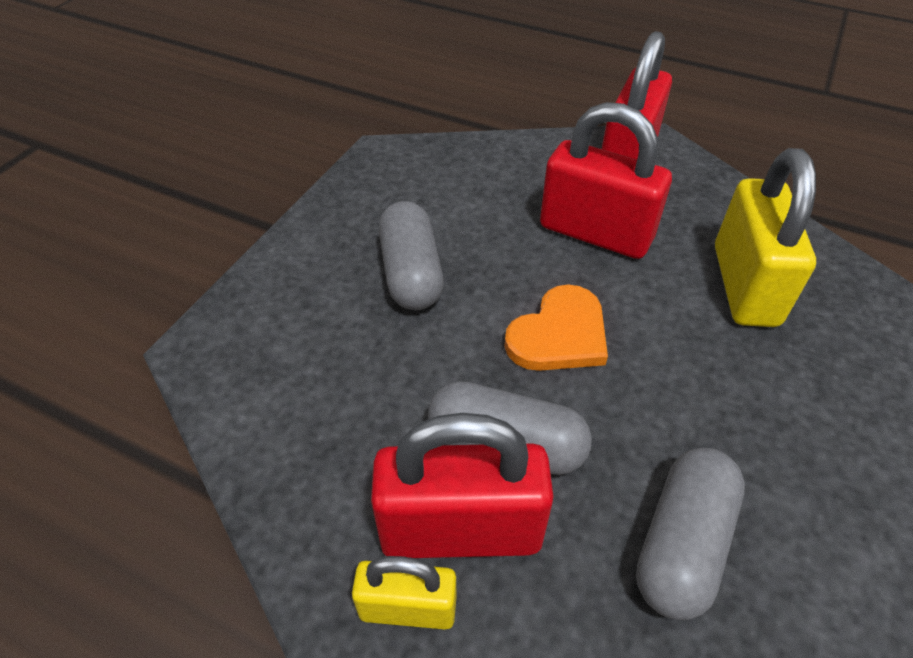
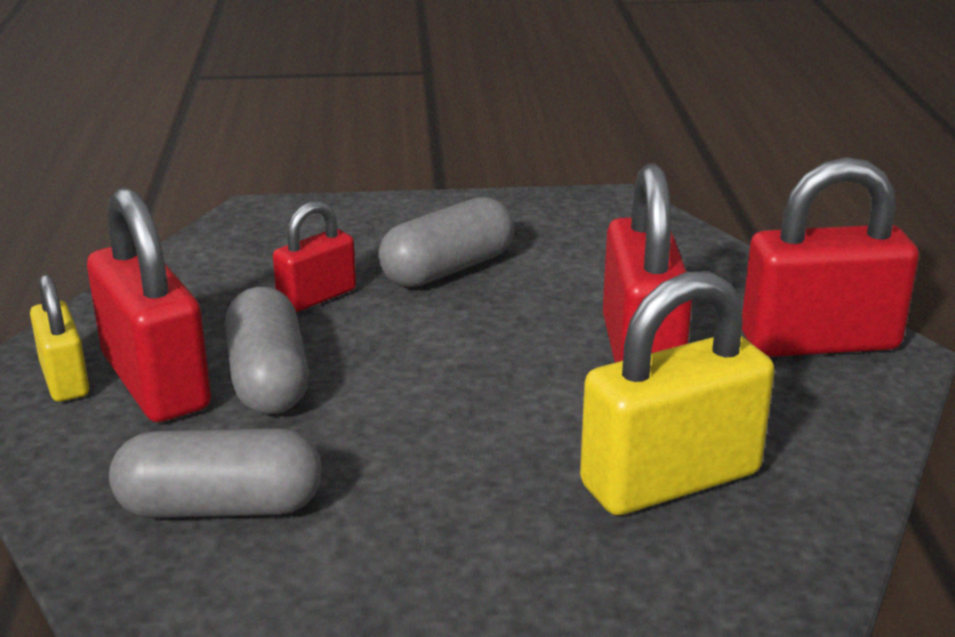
camera: 60 degrees right, 20 degrees down
orange heart [504,284,608,371] -> none
none -> red padlock [273,201,356,312]

